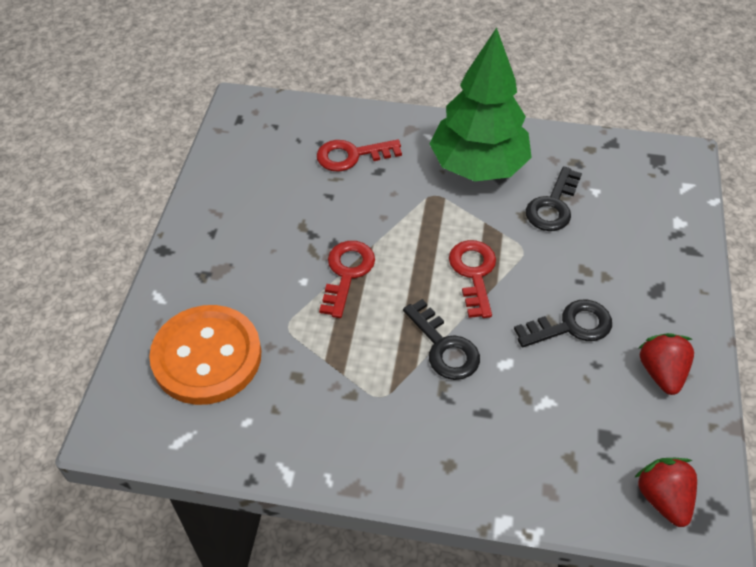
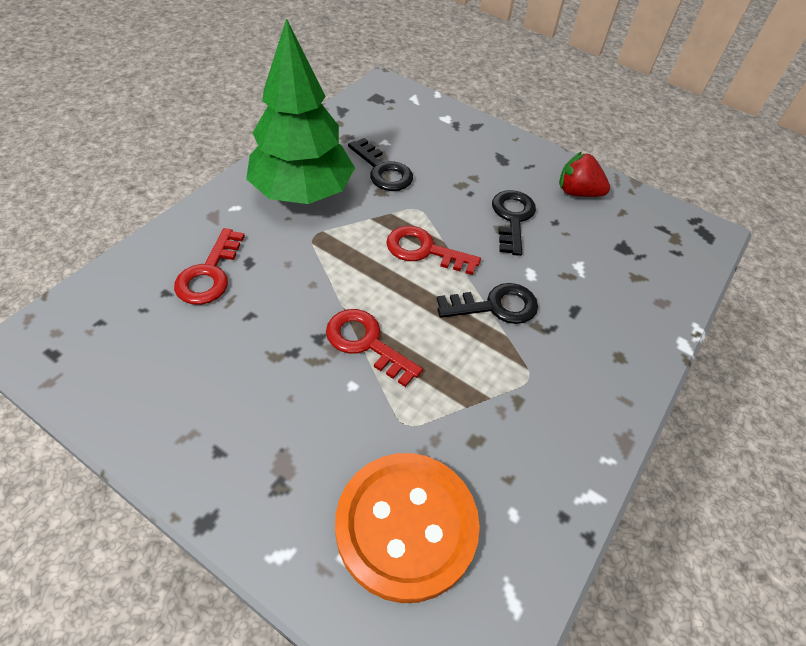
camera: 70 degrees left, 0 degrees up
red strawberry [634,458,697,527] -> none

